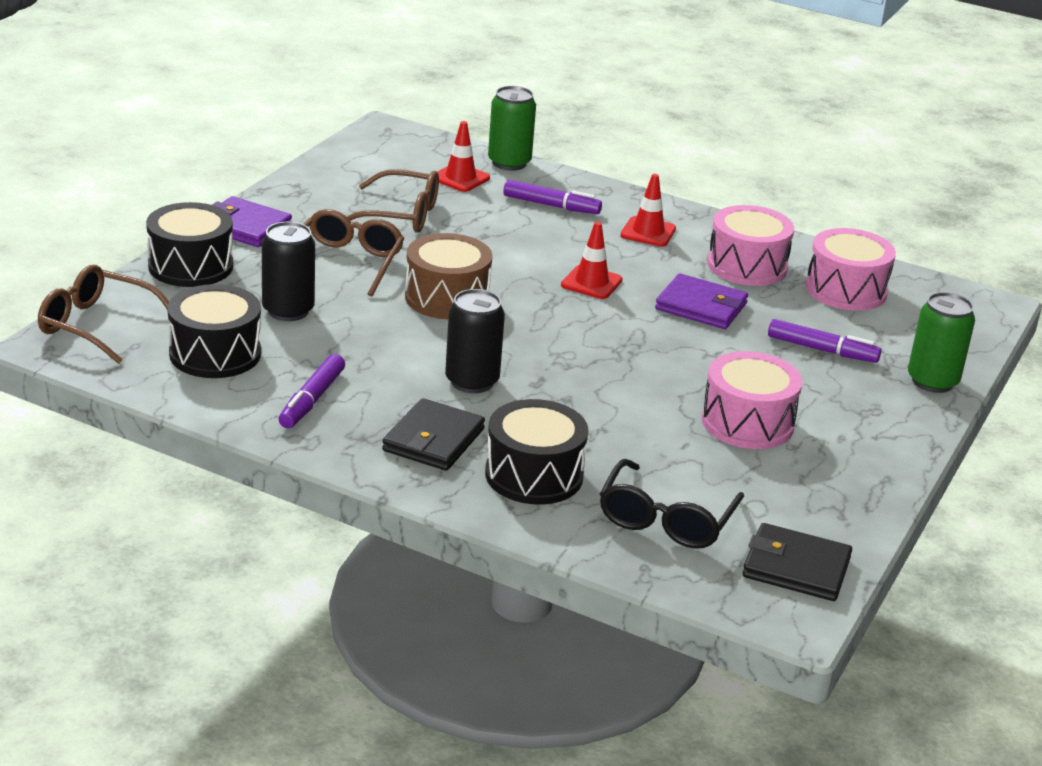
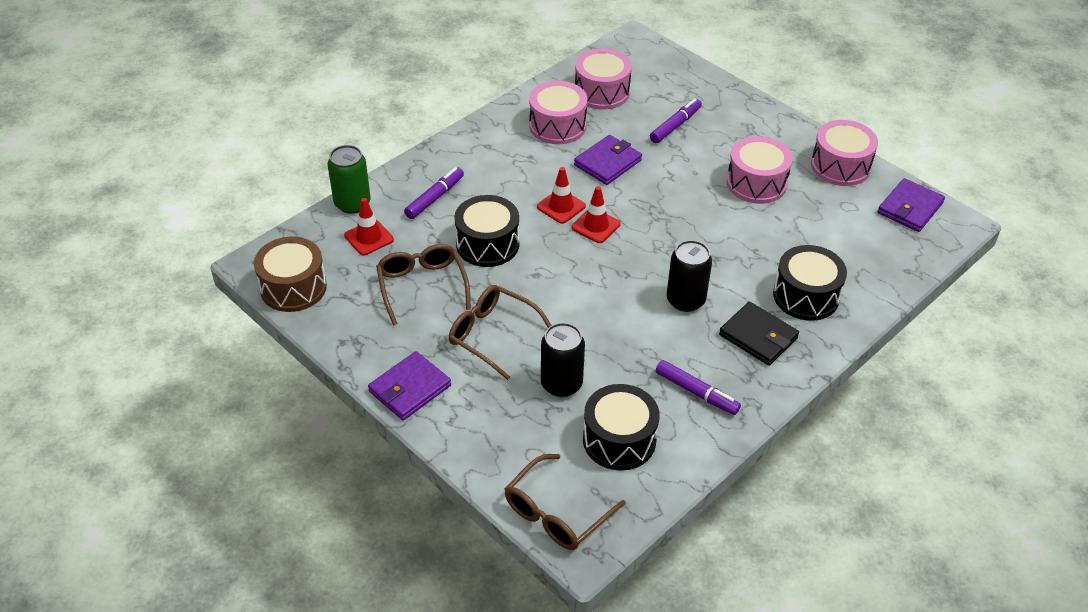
camera: 70 degrees left, 15 degrees up
black drum [146,202,233,287] -> black drum moved to [454,195,519,267]
brown glasses [347,169,439,233] -> brown glasses turned 45 degrees counterclockwise [376,244,471,325]
brown drum [405,233,493,319] -> brown drum moved to [254,237,327,312]
black glasses [600,459,744,549] -> none
red traffic cone [621,174,676,247] -> red traffic cone moved to [572,186,621,243]
black wallet [743,523,852,601] -> purple wallet [878,178,945,232]
green can [908,292,975,393] -> none
none -> pink drum [811,120,878,186]

